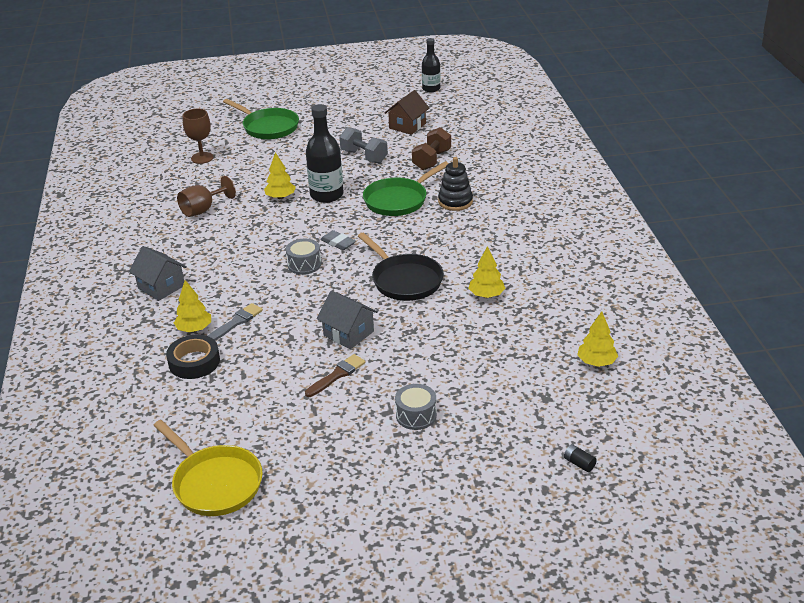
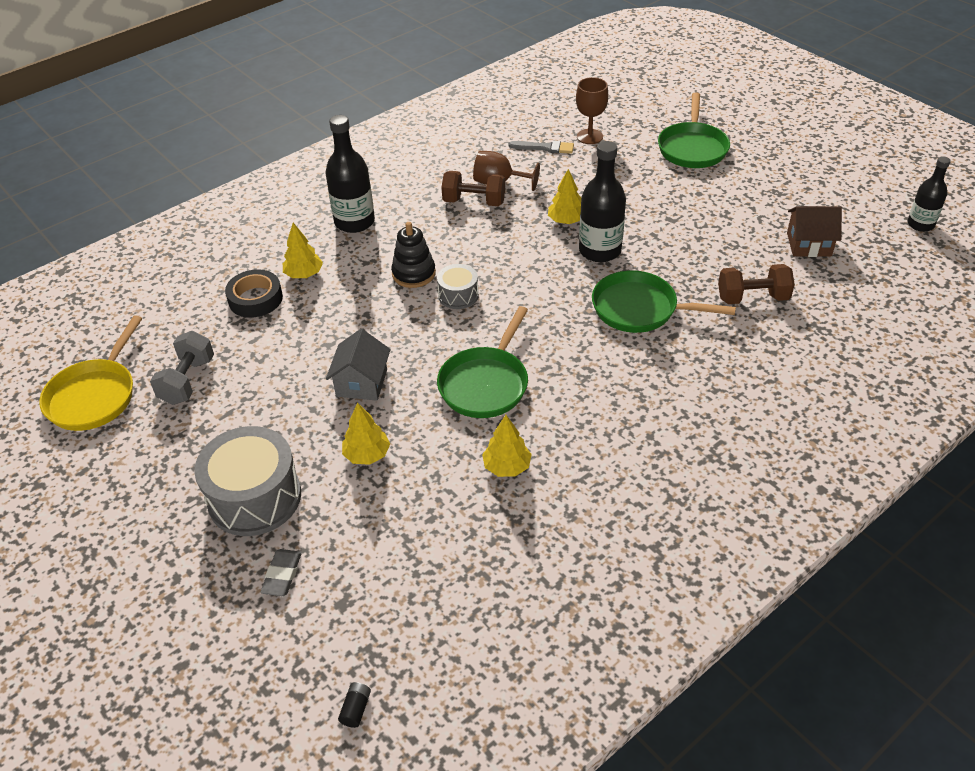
camera: 60 degrees right, 10 degrees up
grey house [129,246,187,301] -> black bottle [326,115,375,233]
grey brush [208,303,263,341] -> grey brush moved to [509,141,574,154]
brown brush [305,354,366,397] -> none
grey eraser [320,230,356,250] -> grey eraser moved to [260,549,302,596]
grey dumbbell [339,127,388,164] -> grey dumbbell moved to [150,331,214,405]
black pan [358,233,444,301] -> green pan [437,306,528,418]
grey drum [395,384,437,430] -> grey drum [194,426,301,536], size x1.92
black stacking toy [438,157,473,211] -> black stacking toy moved to [391,222,436,288]
black battery [564,444,597,472] -> black battery moved to [338,682,371,728]
yellow tree [577,311,618,367] -> yellow tree moved to [342,403,390,465]
none -> brown dumbbell [442,171,505,206]

